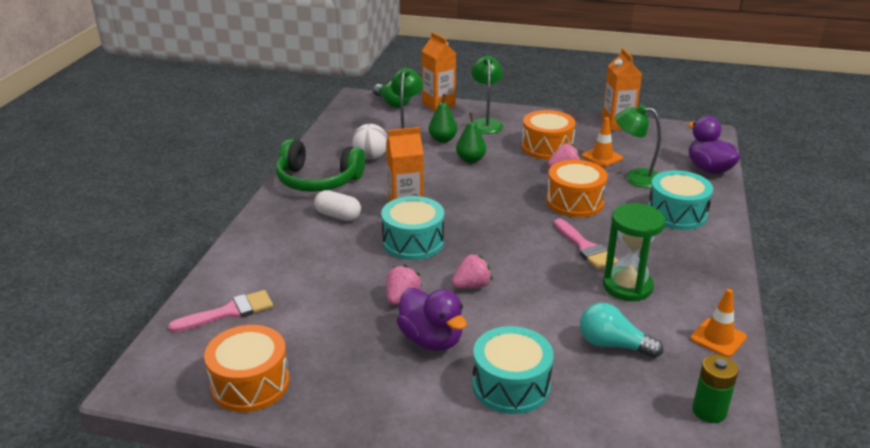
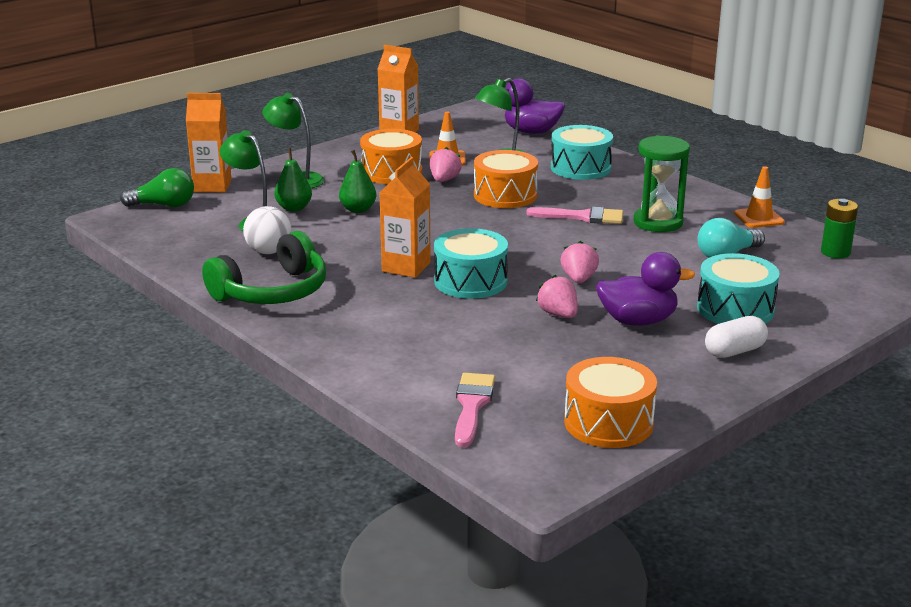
camera: 55 degrees left, 5 degrees down
white capsule [314,190,361,221] -> white capsule moved to [705,316,768,358]

